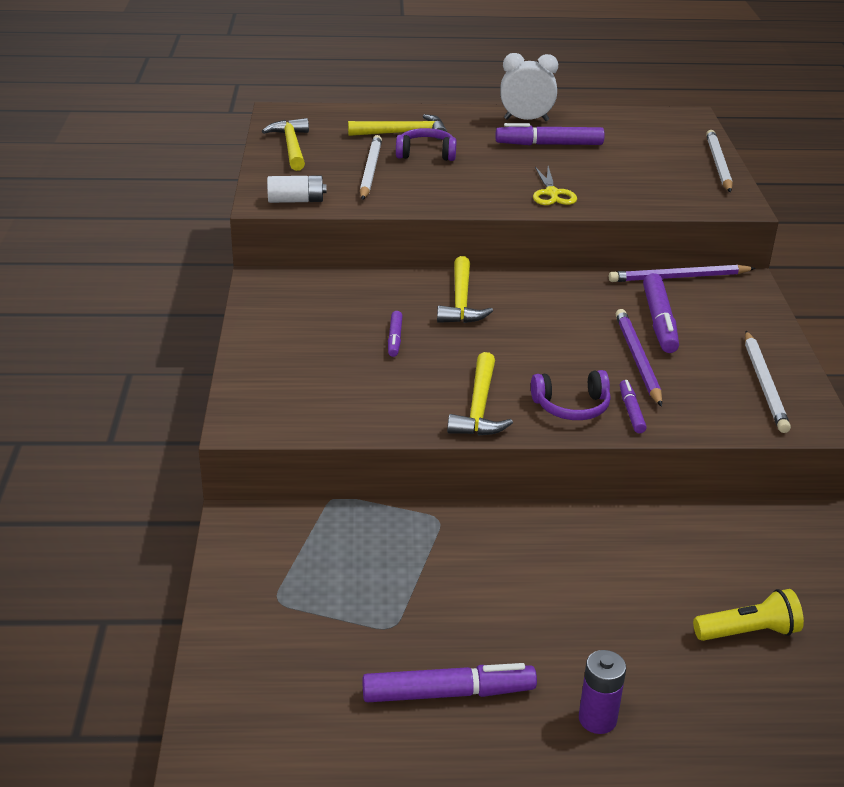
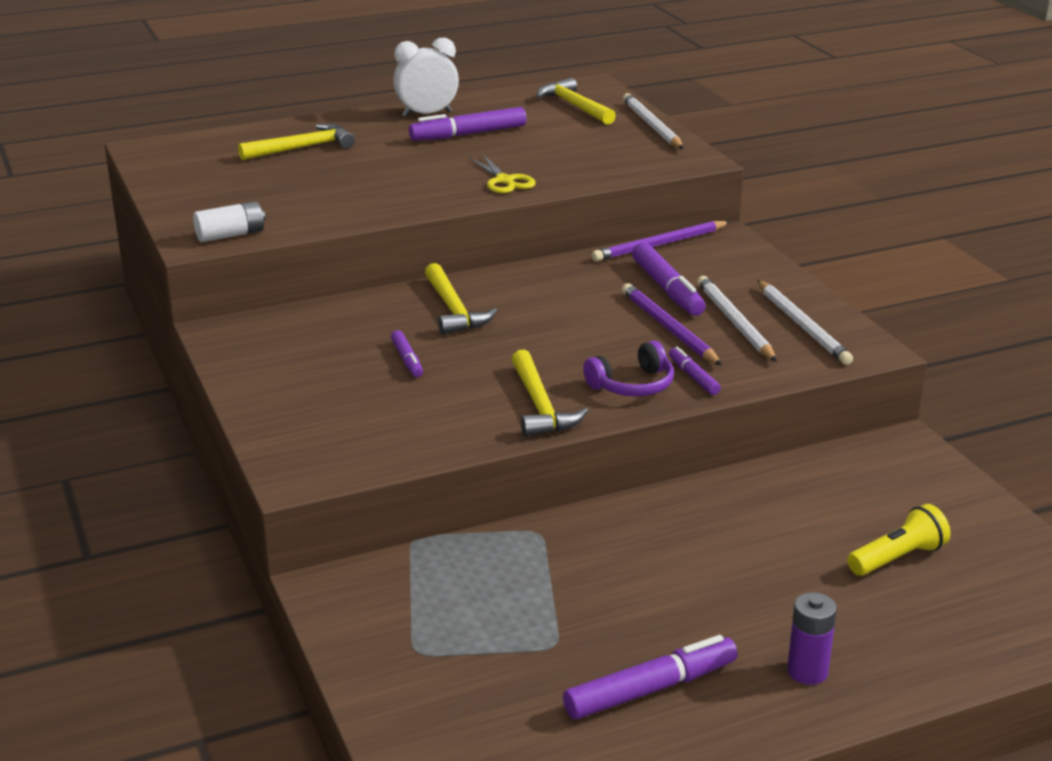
camera: 20 degrees left, 5 degrees down
yellow hammer [262,118,309,171] -> yellow hammer moved to [536,77,616,125]
white pencil [360,135,382,200] -> white pencil moved to [697,276,777,362]
purple headphones [396,128,456,161] -> none

